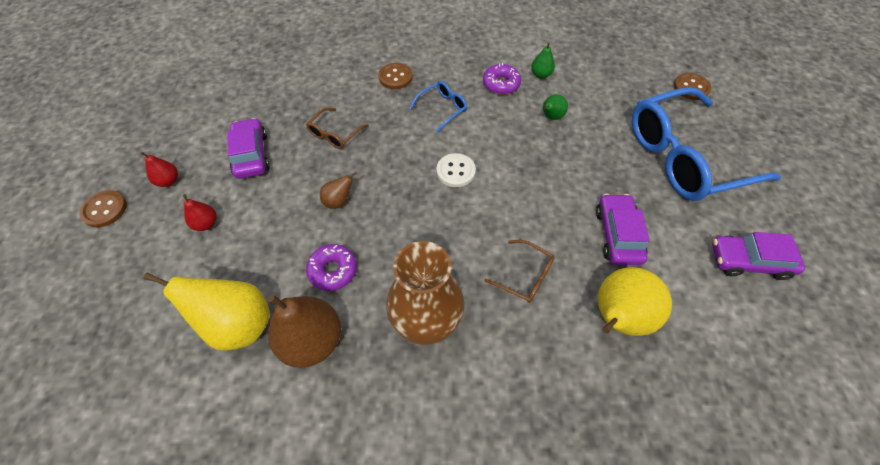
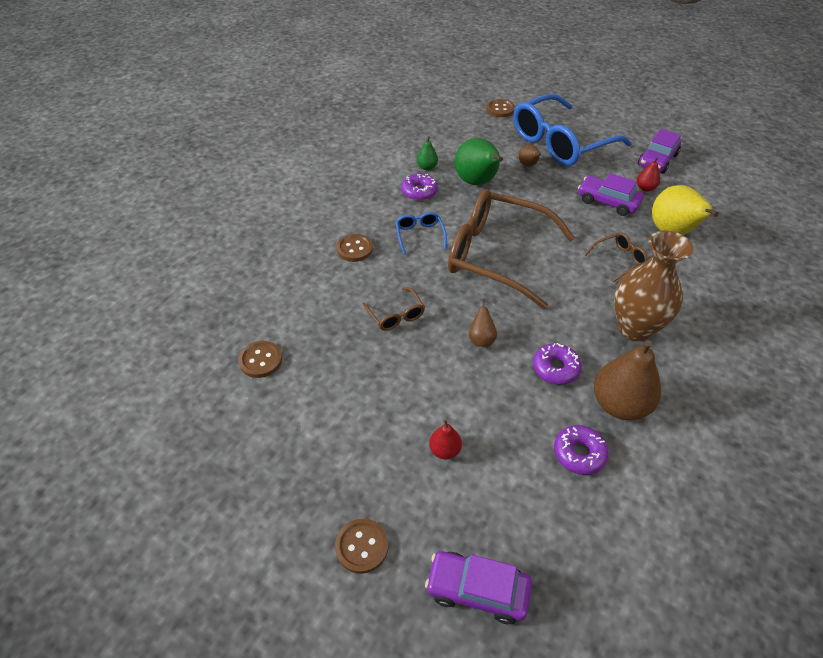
camera: 60 degrees left, 10 degrees down
red pear [140,152,178,187] -> red pear moved to [637,157,660,192]
yellow pear [143,273,270,350] -> purple donut [554,425,609,475]
purple car [227,118,270,179] -> purple car moved to [425,551,532,624]
white button [437,153,476,187] -> brown glasses [448,189,575,309]
green pear [543,94,568,120] -> green pear [455,138,503,185], size x2.05
blue glasses [632,87,781,201] -> blue glasses turned 45 degrees clockwise [513,94,632,166]
none -> brown button [238,341,282,378]
none -> brown pear [518,144,541,167]

